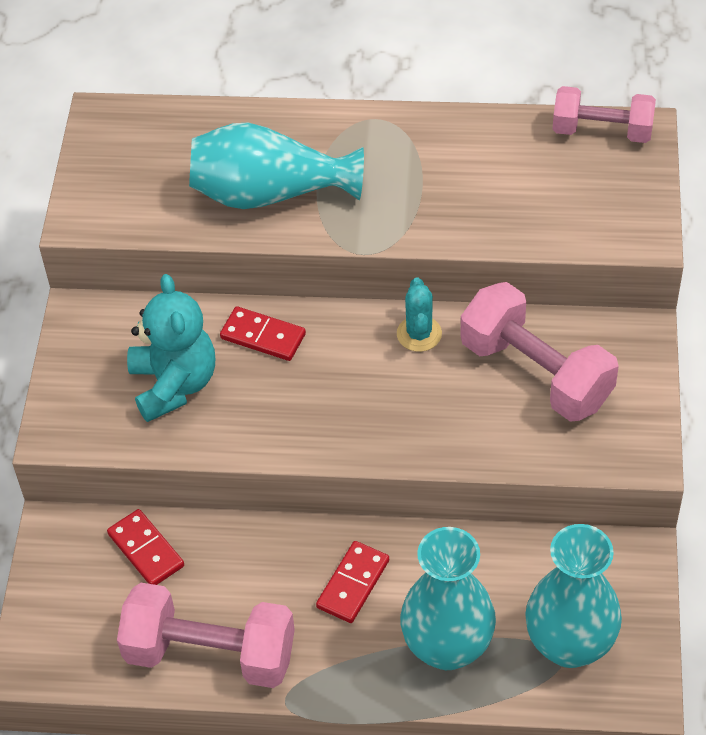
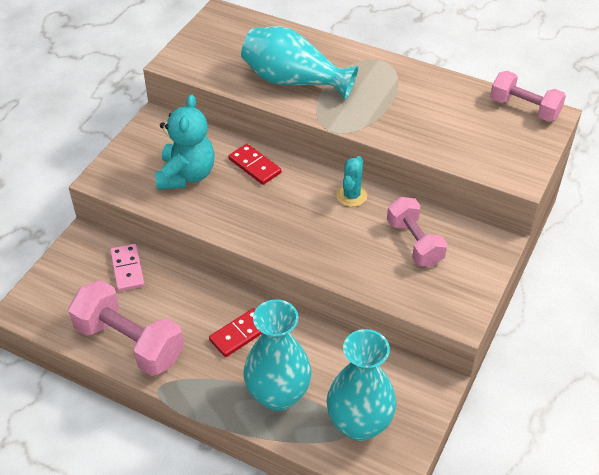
camera: 20 degrees right, 5 degrees down
red domino [107,509,184,585] -> pink domino [110,244,145,292]
pink dumbbell [460,282,619,422] -> pink dumbbell [387,197,447,267], size x0.67

